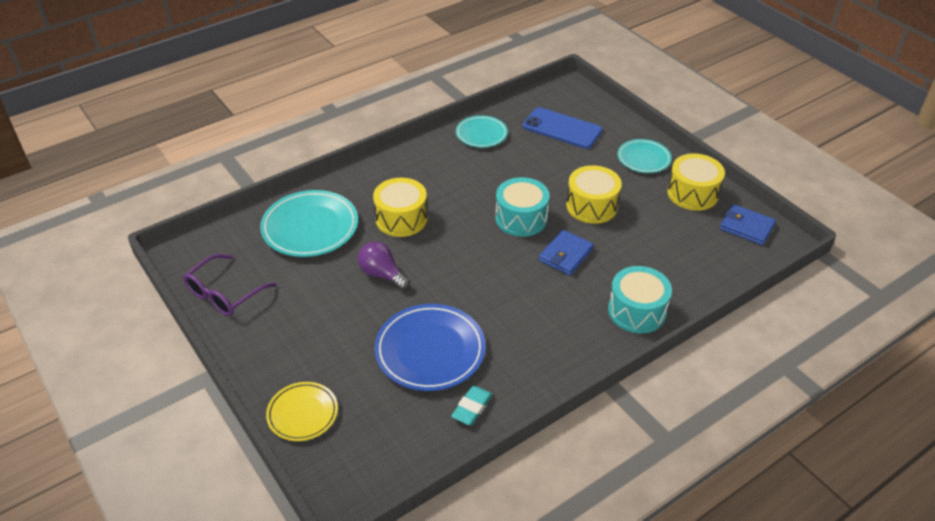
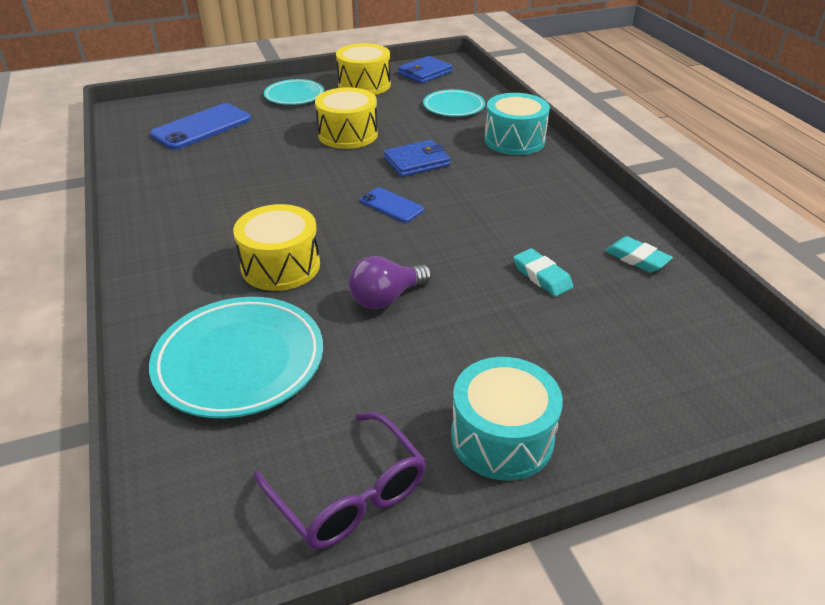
camera: 75 degrees left, 5 degrees down
yellow plate [266,382,338,441] -> none
blue plate [374,304,486,391] -> turquoise eraser [513,248,573,297]
turquoise plate [456,115,508,148] -> turquoise plate moved to [423,89,485,117]
turquoise drum [495,177,550,237] -> turquoise drum moved to [451,357,563,481]
blue wallet [539,230,594,275] -> blue wallet turned 75 degrees counterclockwise [384,140,451,177]
none -> blue phone [360,187,424,223]

